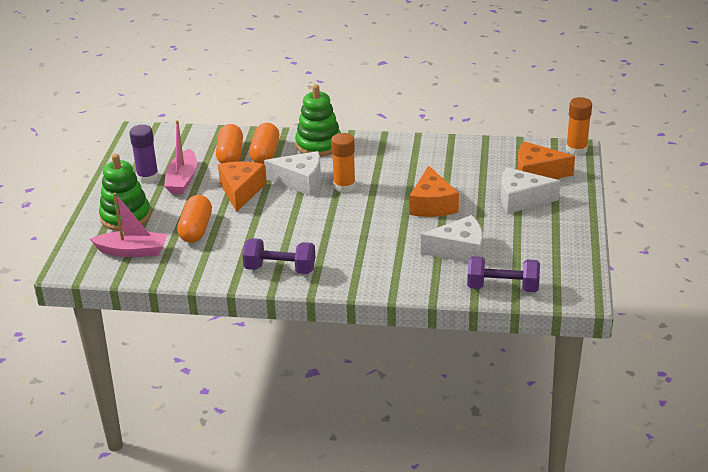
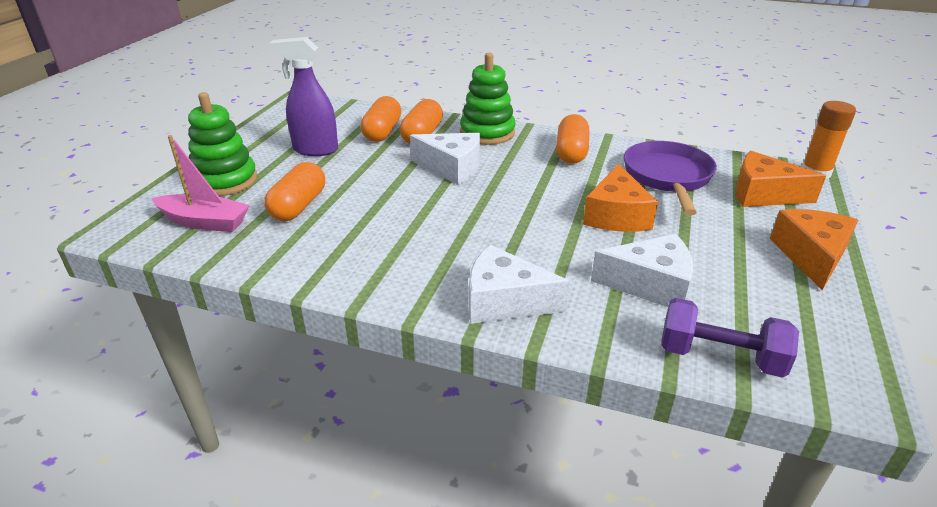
camera: 10 degrees right, 0 degrees up
purple glue stick [129,125,159,183] -> none
pink boat [164,120,197,194] -> purple spray bottle [269,37,338,156]
orange cheese [218,162,267,212] -> orange cheese moved to [770,209,858,290]
purple dumbbell [242,238,316,274] -> none
orange glue stick [331,133,356,193] -> none
white cheese [501,167,561,214] -> white cheese moved to [469,245,570,324]
none -> orange capsule [556,114,589,164]
none -> purple pan [624,141,717,215]

